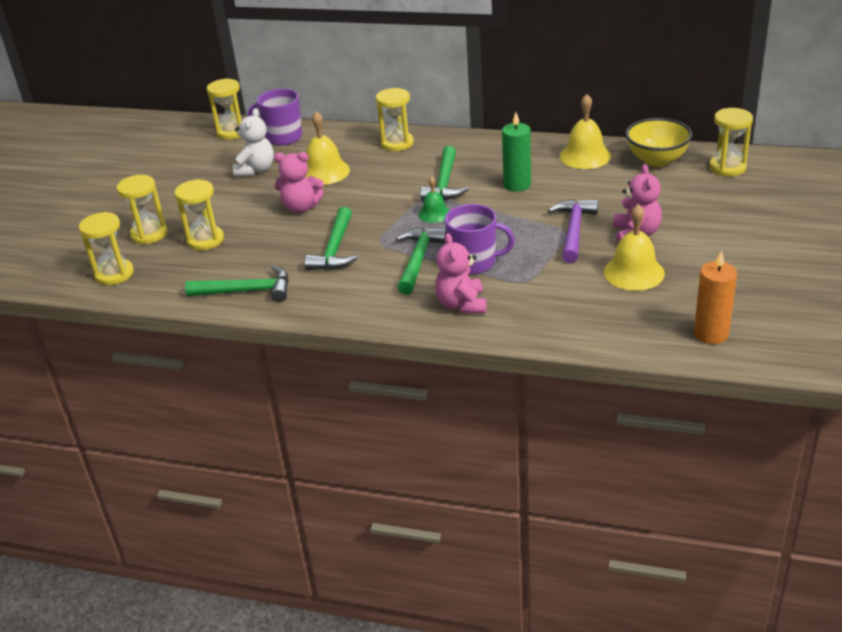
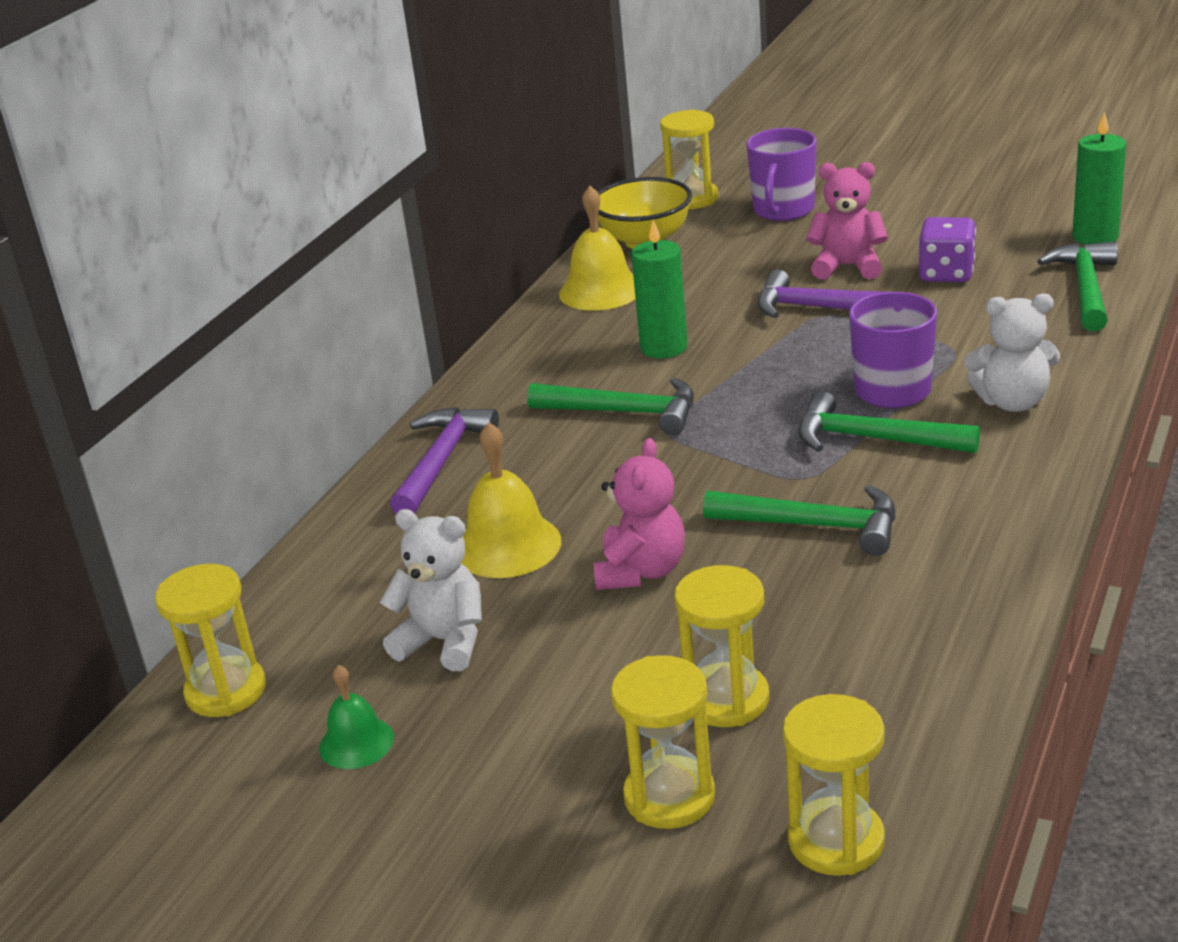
camera: 80 degrees left, 5 degrees down
green hammer [185,265,289,302] -> green hammer moved to [1037,241,1118,331]
purple mug [248,89,302,146] -> purple mug moved to [746,128,817,221]
yellow hourglass [376,88,414,151] -> purple hammer [390,407,499,514]
green bell [418,176,450,223] -> green bell moved to [319,665,394,769]
pink teddy bear [435,233,487,313] -> white teddy bear [964,294,1060,412]
yellow bell [604,204,665,291] -> purple dice [919,217,976,282]
orange candle [694,251,737,344] -> green candle [1072,112,1126,245]

